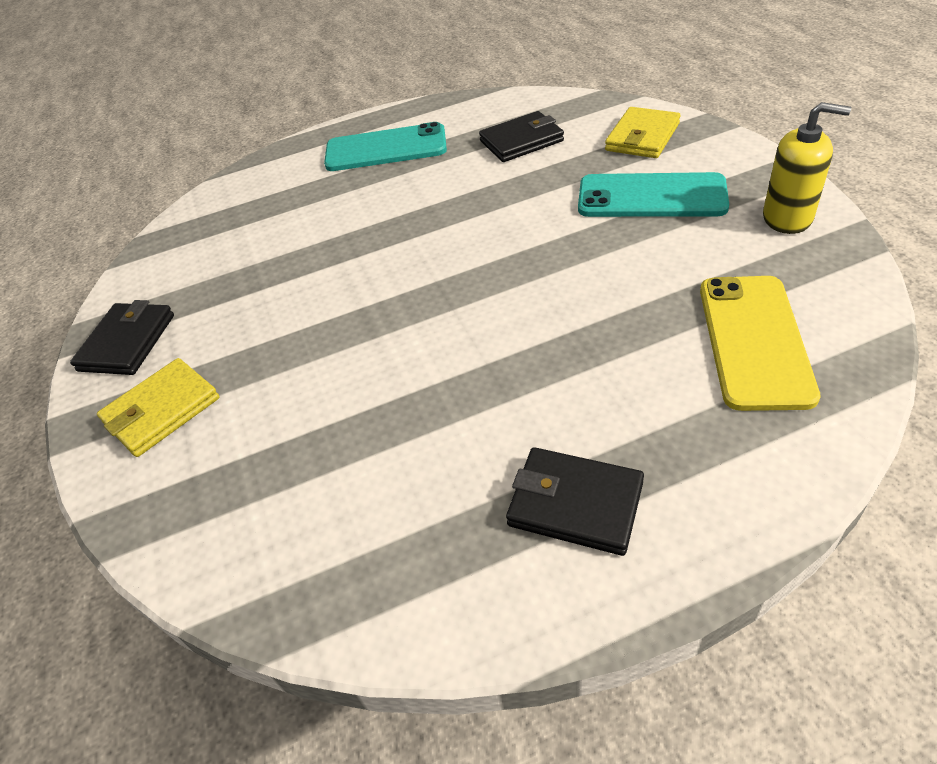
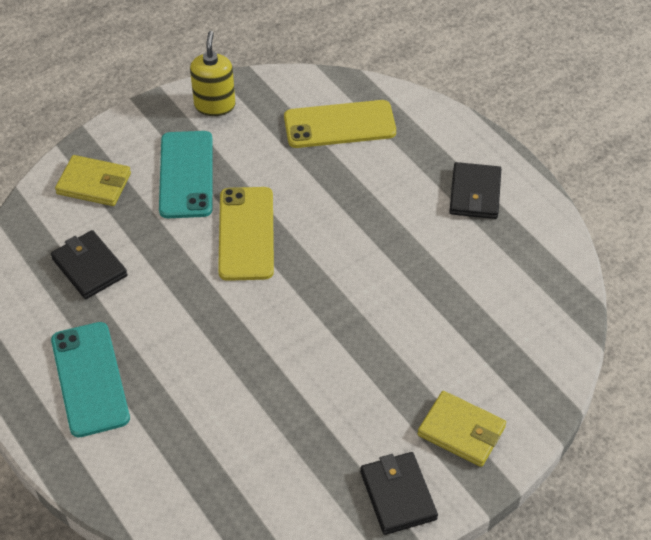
camera: 110 degrees left, 5 degrees up
black wallet [70,300,174,375] -> black wallet turned 75 degrees clockwise [360,452,438,535]
none -> yellow phone [218,187,274,281]

